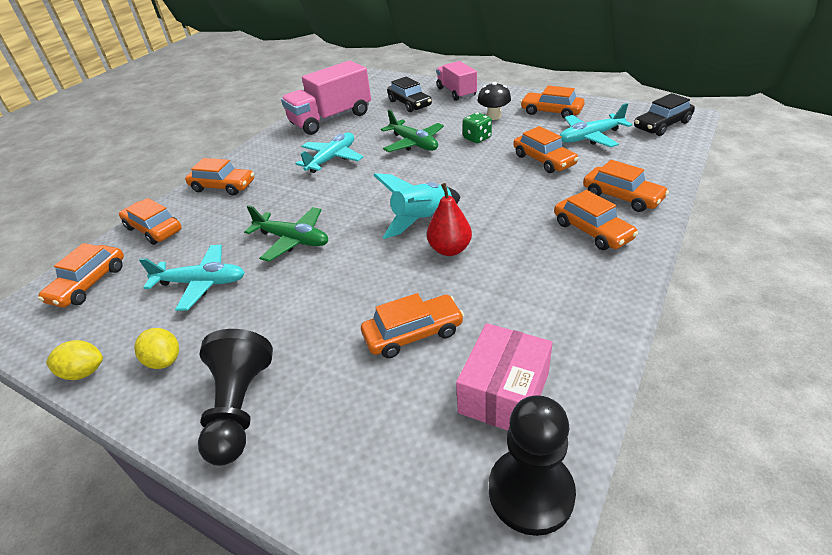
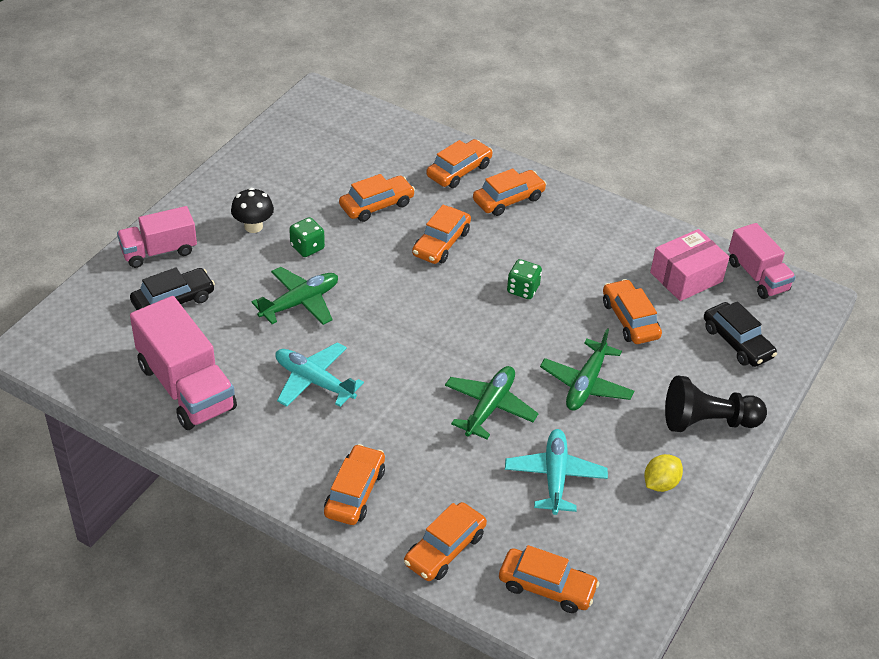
camera: 95 degrees left, 5 degrees up
yellow lemon [46,340,103,380] -> none
turquoise rocket [373,173,460,239] -> none
red pear [427,183,472,256] -> green dice [507,259,542,299]
pink box [456,323,553,430] -> pink box turned 60 degrees counterclockwise [650,229,729,301]
black pawn [489,395,576,536] -> pink truck [728,223,796,299]
orange car [520,86,585,119] -> orange car moved to [412,205,471,264]
turquoise plane [560,103,632,148] -> none
black car [634,93,695,136] -> black car moved to [704,301,777,367]
none -> green plane [540,328,634,411]

